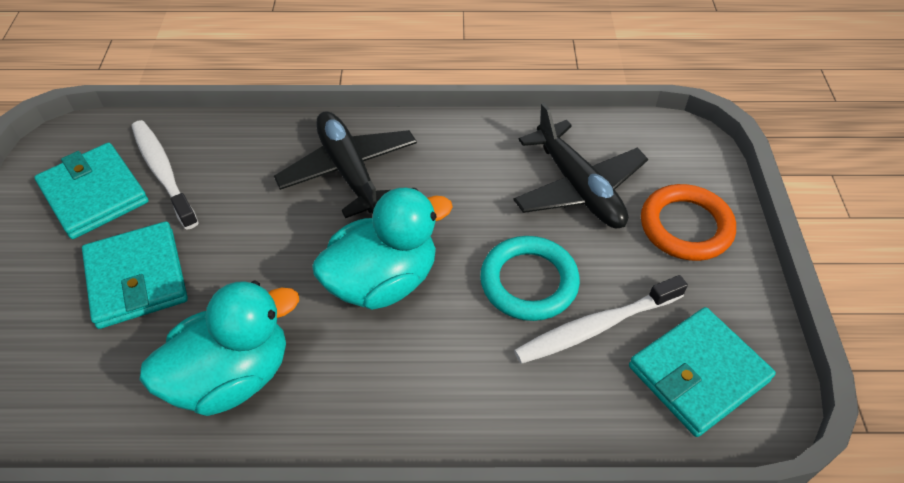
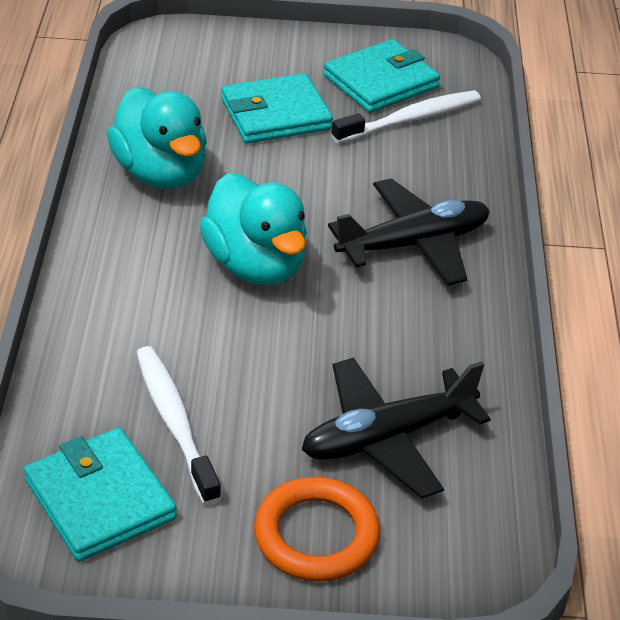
camera: 90 degrees right, 10 degrees down
turquoise ring [480,236,580,321] -> none

